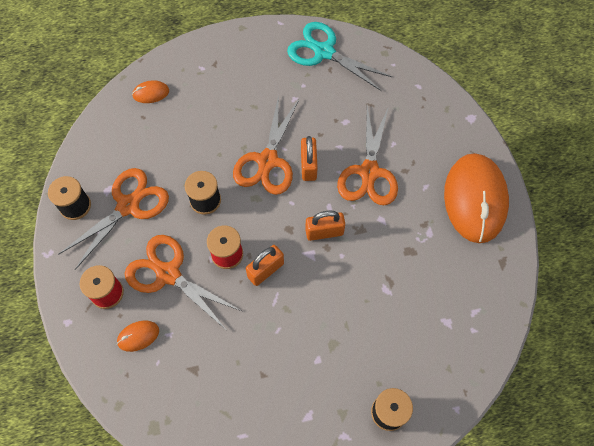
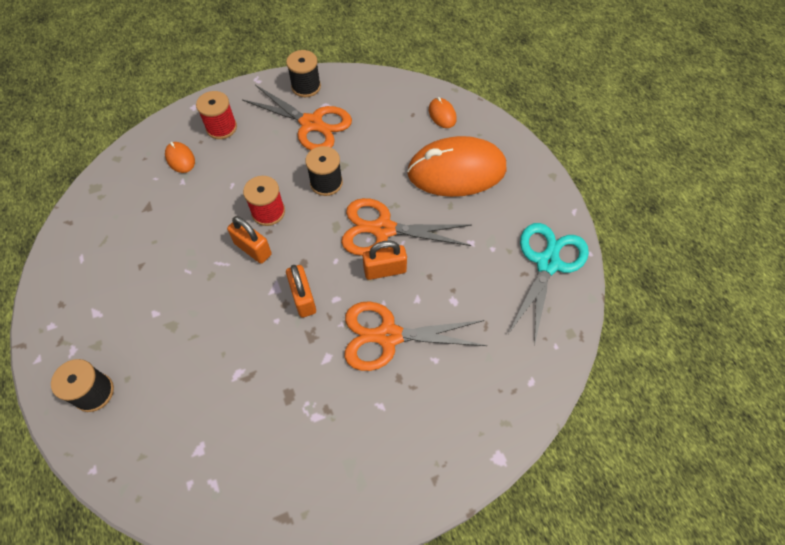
camera: 80 degrees right, 5 degrees down
orange scissors [125,235,243,330] -> none
orange mouse [444,153,509,243] -> orange mouse moved to [407,136,507,197]

